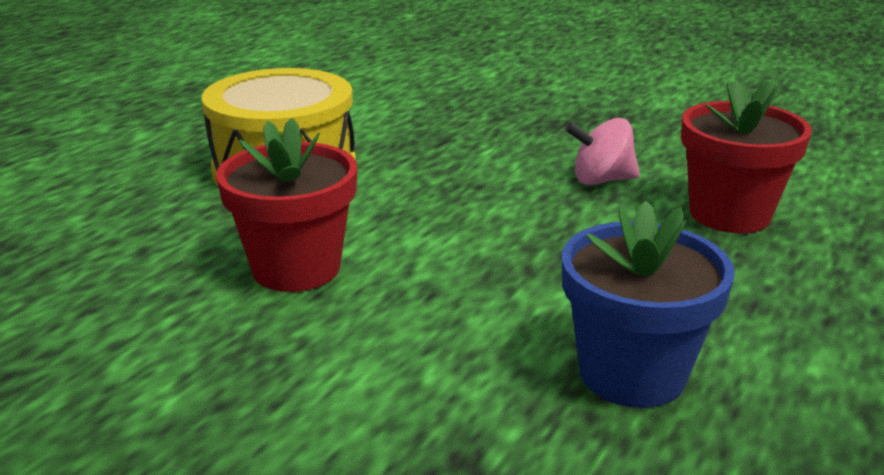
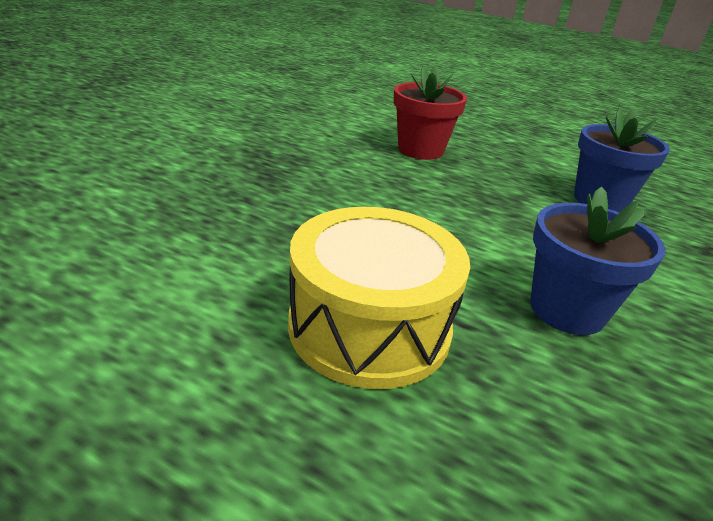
camera: 95 degrees left, 5 degrees up
red flower pot [216,118,357,292] -> blue flower pot [530,187,666,335]
pink spinning top [565,118,640,185] -> none

